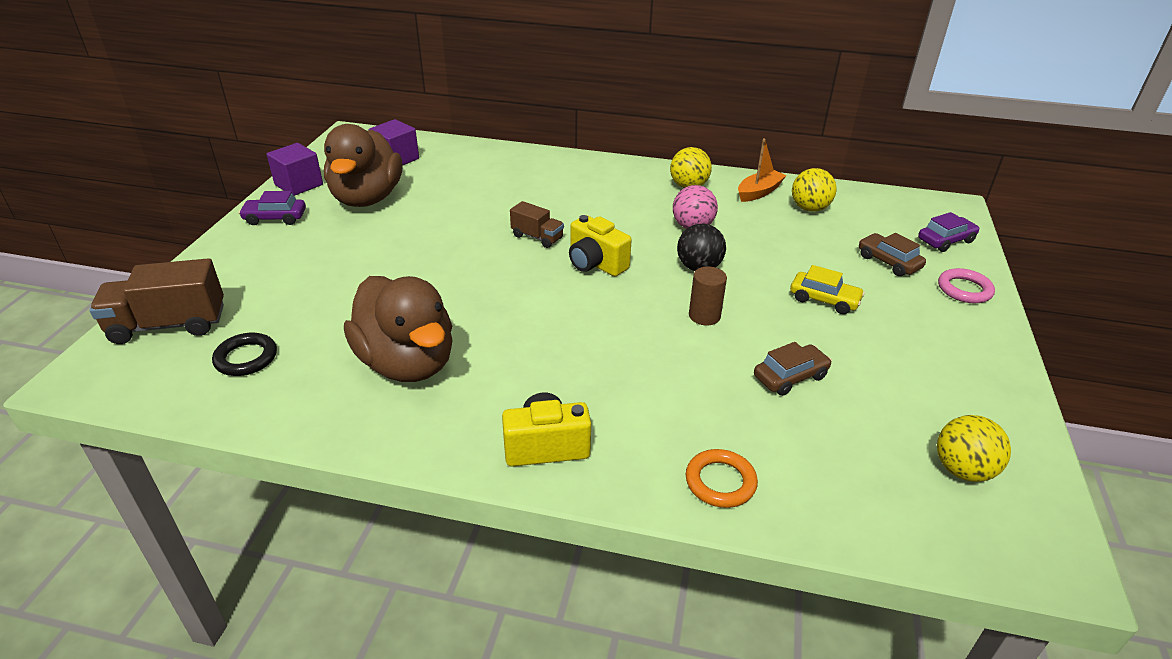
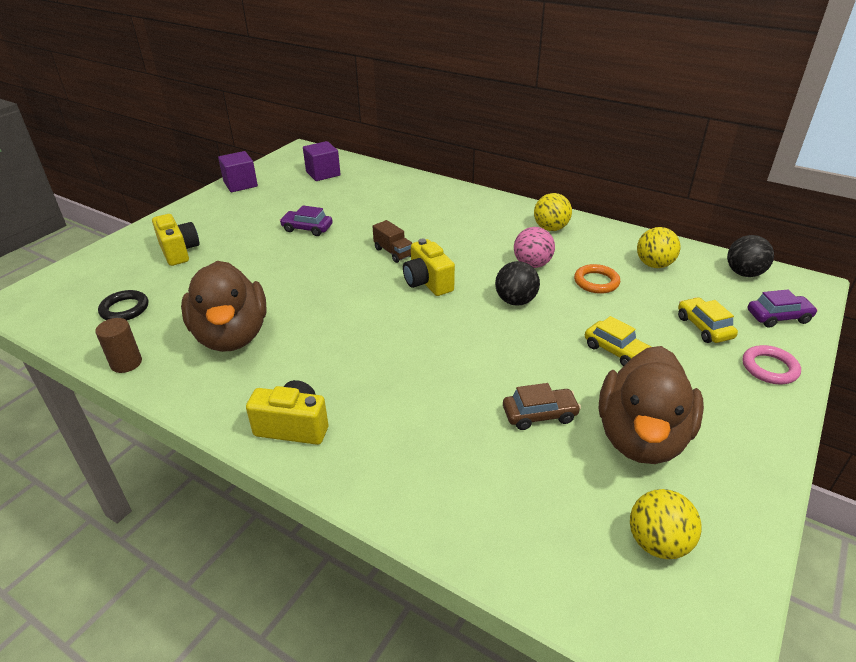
camera: 20 degrees right, 0 degrees up
brown truck [89,258,224,344] -> none
purple car [239,191,306,225] -> purple car moved to [279,205,333,236]
brown duck [324,124,402,207] -> brown duck moved to [599,346,704,464]
orange ring [686,449,758,508] -> orange ring moved to [574,264,620,294]
brown cylinder [689,267,727,325] -> brown cylinder moved to [95,318,142,373]
orange boat [738,138,787,202] -> none
brown car [859,233,926,276] -> yellow car [678,297,738,343]
none -> yellow camera [152,214,200,266]
none -> black ball [727,235,774,277]

